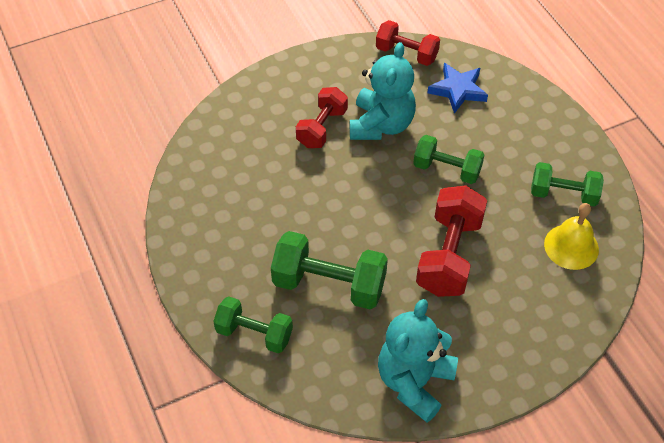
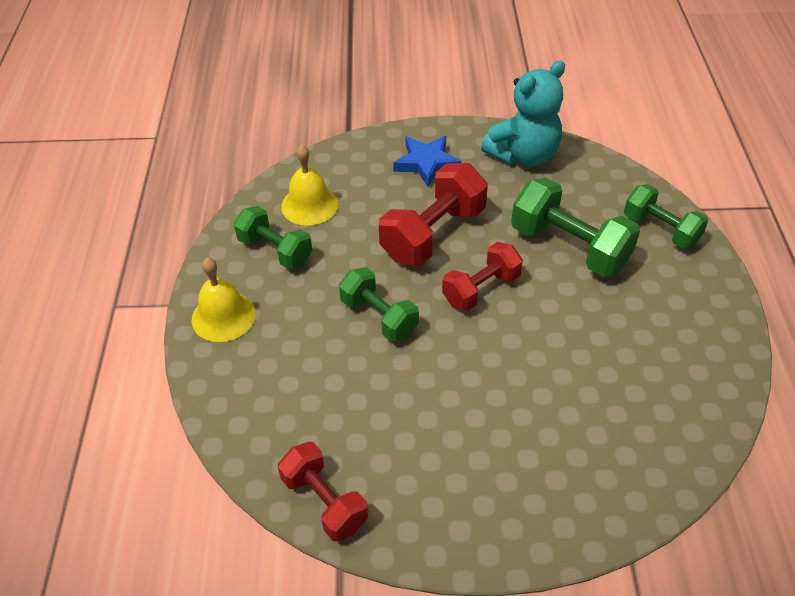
camera: 155 degrees left, 5 degrees down
red dumbbell [296,87,348,148] -> red dumbbell moved to [442,242,523,311]
turquoise teddy bear [350,42,416,140] -> none
blue star [427,63,488,114] -> blue star moved to [393,136,462,187]
none -> yellow bell [192,258,256,342]

